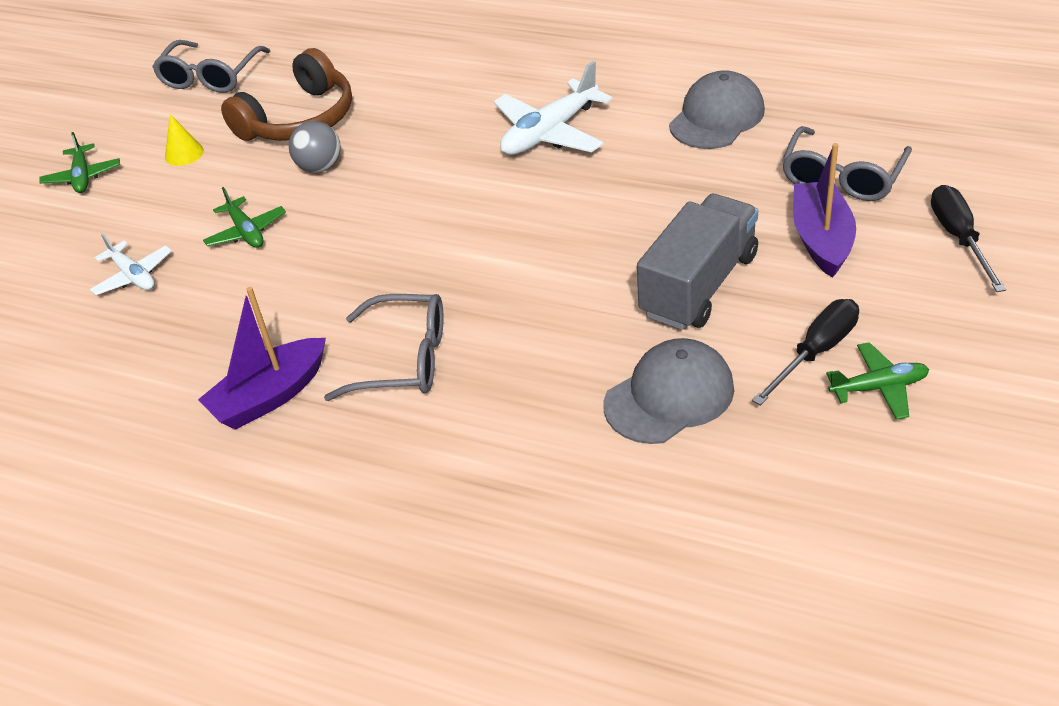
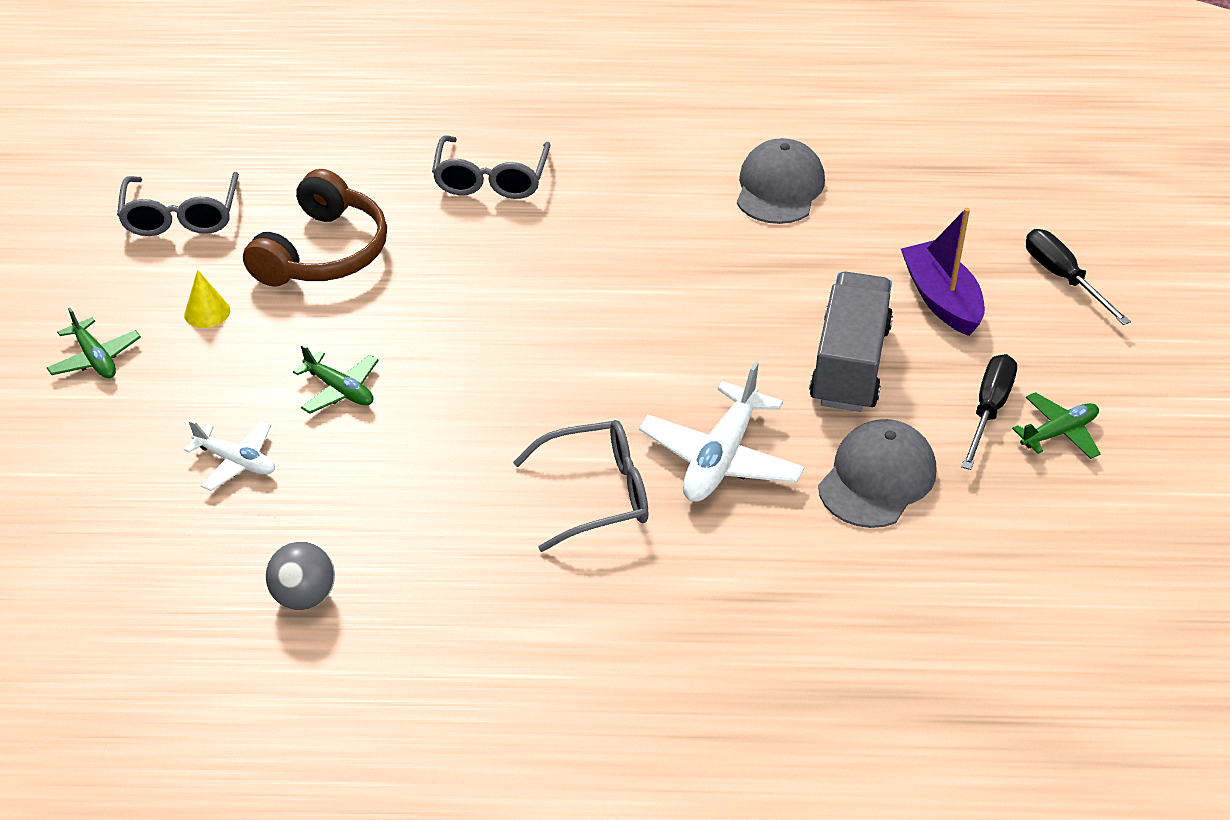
camera: 25 degrees left, 0 degrees up
purple boat [198,287,326,430] -> none
grey ball [289,121,341,173] -> grey ball moved to [266,542,335,610]
white plane [494,61,612,155] -> white plane moved to [639,362,805,502]
grey glasses [782,126,912,201] -> grey glasses moved to [432,135,550,199]

